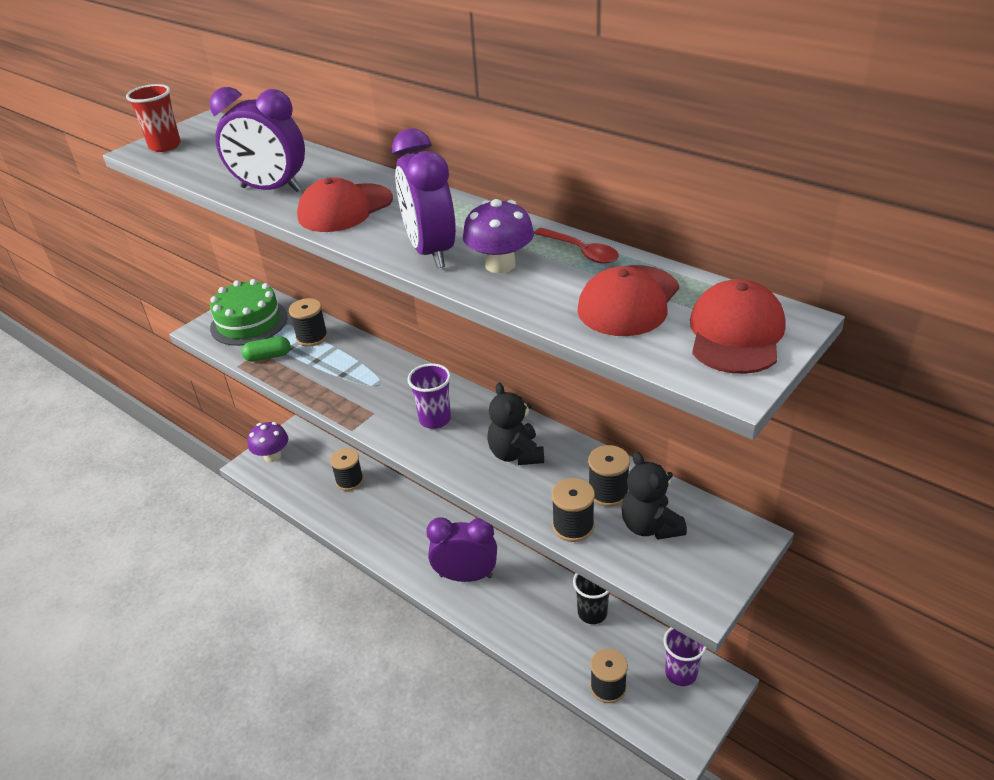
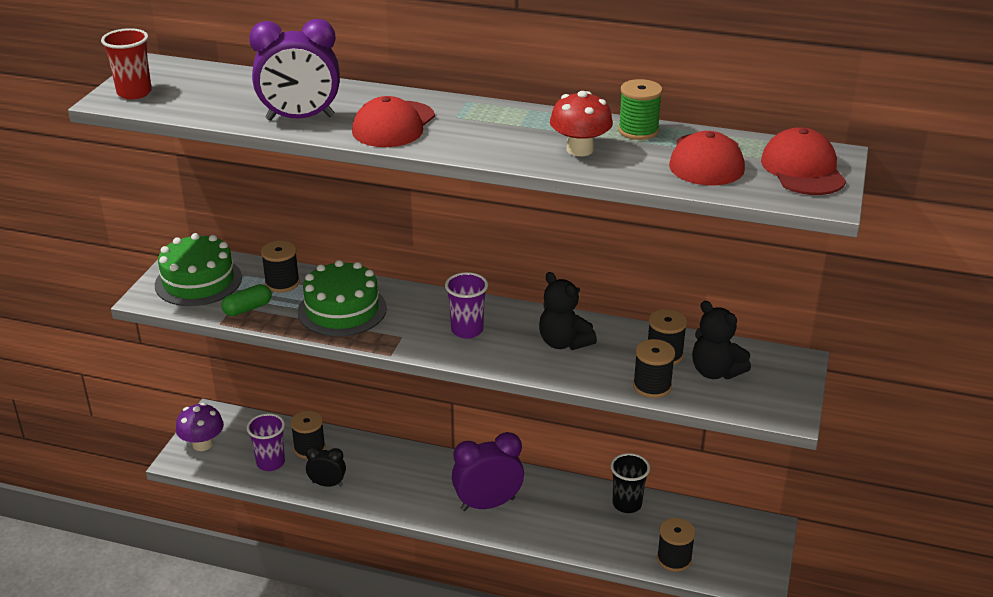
camera: 25 degrees left, 5 degrees down
purple clock [392,128,456,268] -> none
purple mushroom [463,199,534,273] -> red mushroom [550,91,613,156]
red spoon [534,228,619,264] -> green spool [618,79,662,140]
purple cup [663,627,707,686] -> purple cup moved to [247,413,285,471]
none -> green cake [298,260,387,337]
none -> black clock [306,446,346,487]

